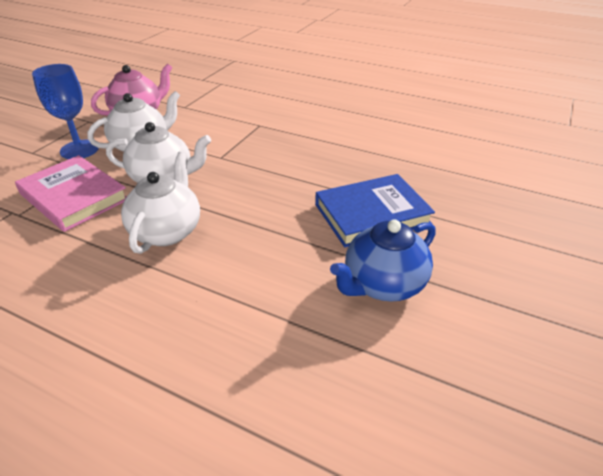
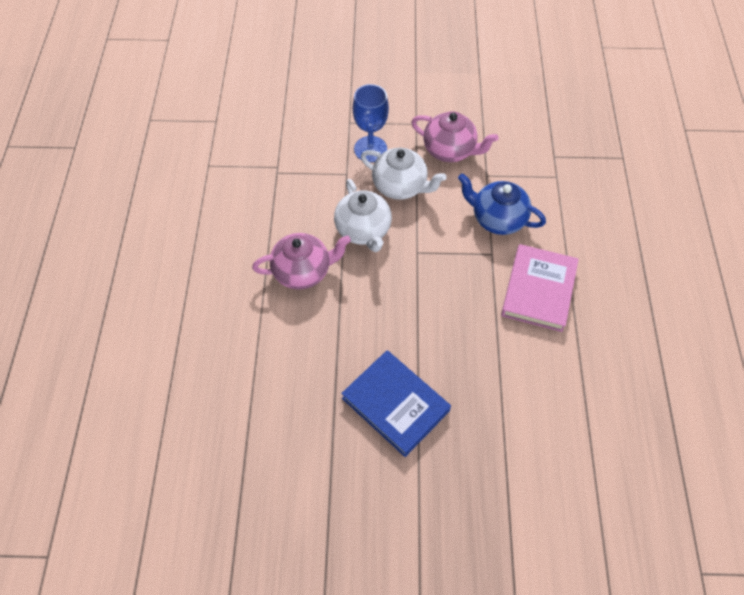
camera: 65 degrees right, 20 degrees up
pink book [15,155,126,232] -> pink book moved to [501,244,579,332]
white teapot [121,152,200,254] -> pink teapot [252,233,351,290]
blue teapot [330,219,436,302] -> blue teapot moved to [458,173,546,235]

